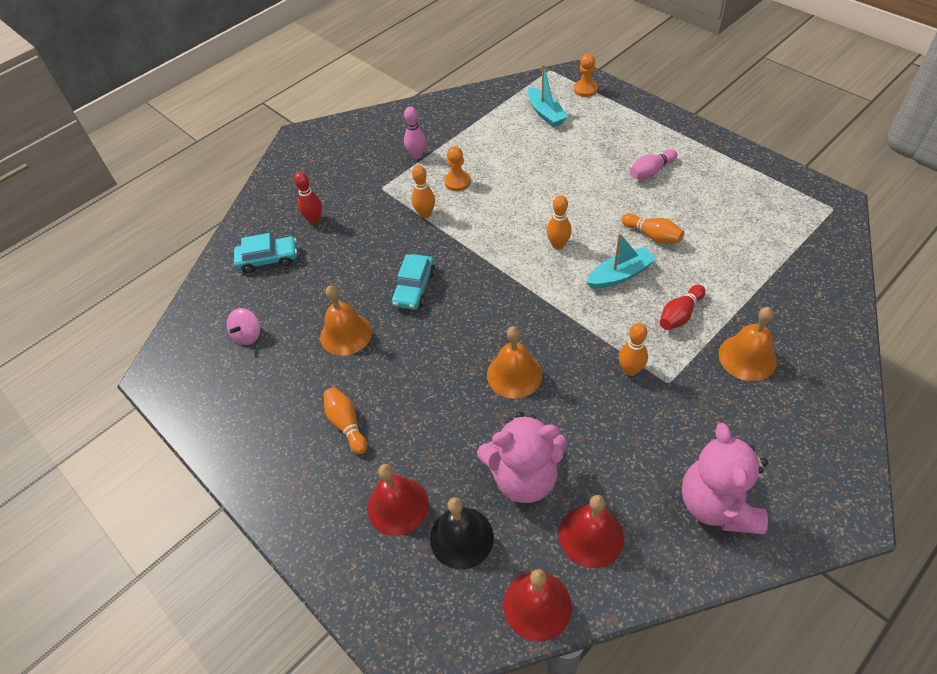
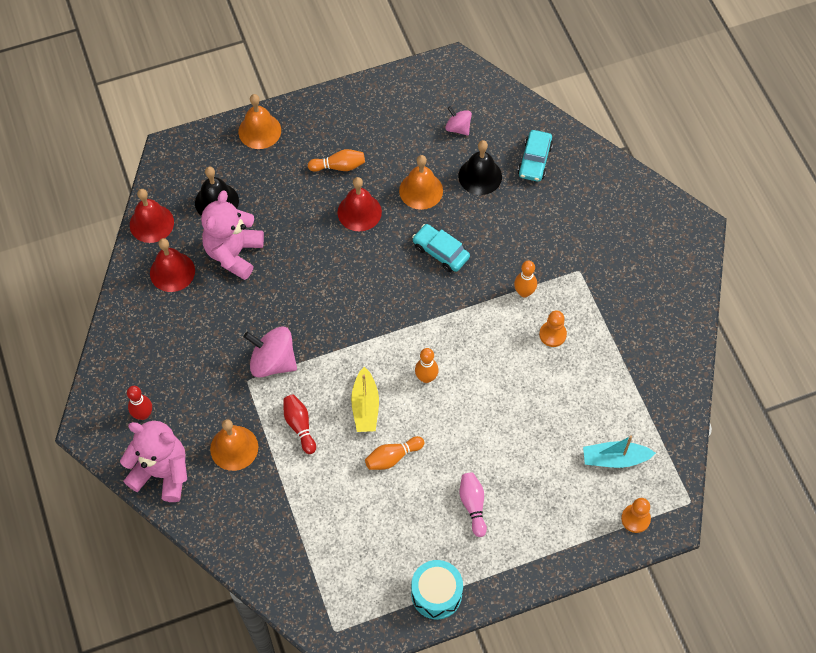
camera: 110 degrees right, 10 degrees up
red bowling pin [294,172,322,224] -> red bowling pin moved to [127,386,152,420]
red bell [367,464,429,536] -> red bell moved to [337,177,382,231]
pink bowling pin [404,107,426,159] -> none
orange bell [487,326,542,399] -> orange bell moved to [238,94,281,149]
turquoise boat [586,233,656,289] -> yellow boat [351,367,379,432]
orange bowling pin [619,323,648,376] -> pink spinning top [244,327,297,377]
pink teddy bear [682,423,768,534] -> pink teddy bear moved to [120,421,187,502]
none -> turquoise drum [411,560,463,619]
none -> black bell [458,140,502,195]

